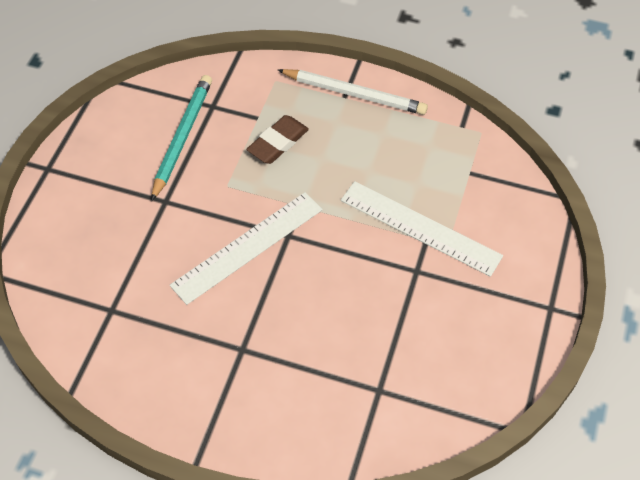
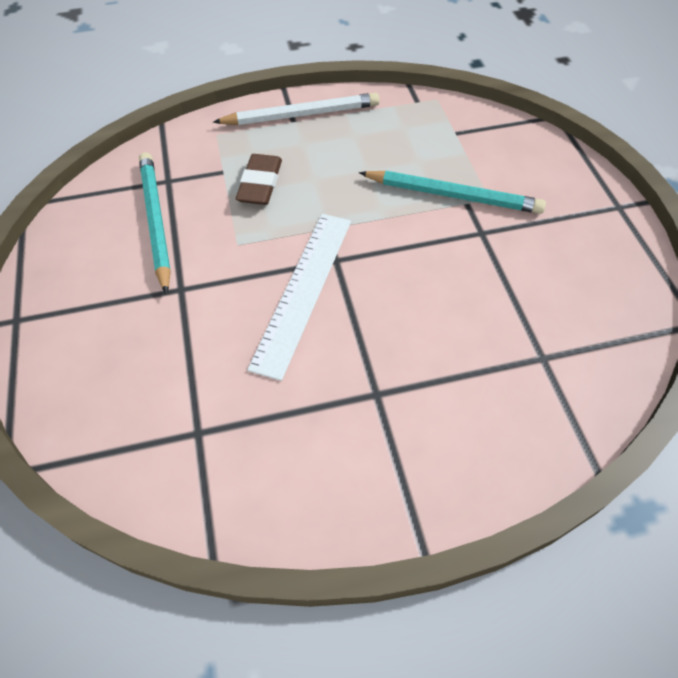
camera: 30 degrees left, 0 degrees up
white ruler [341,181,503,277] -> turquoise pencil [359,171,546,214]

